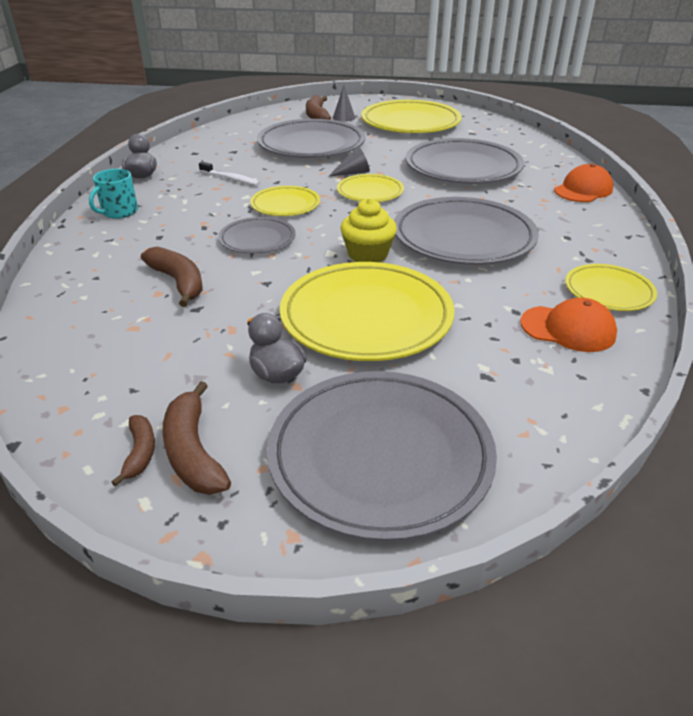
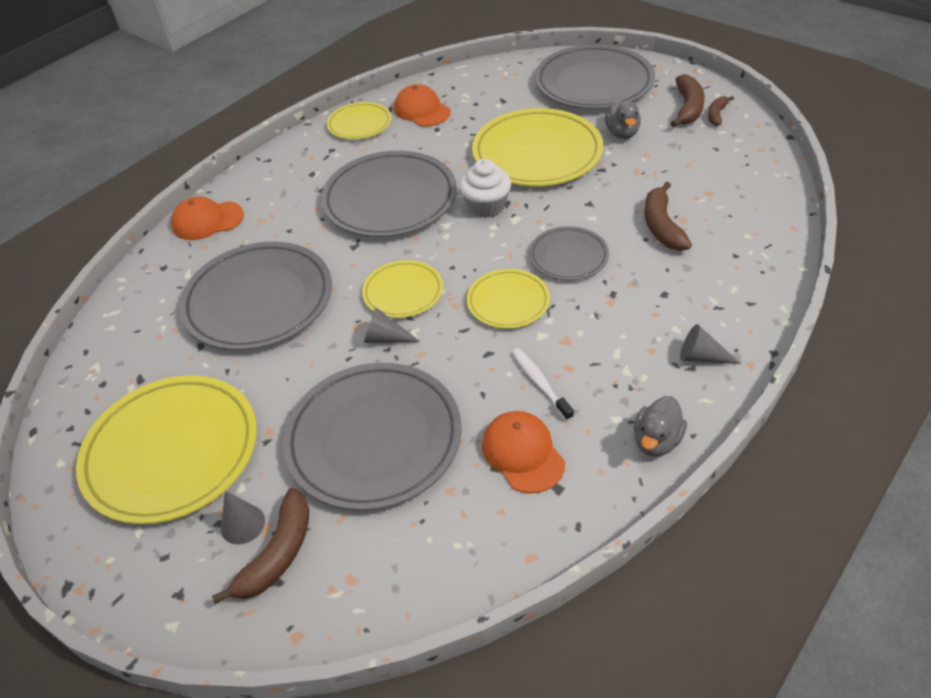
camera: 145 degrees left, 10 degrees up
turquoise mug [89,169,138,219] -> grey cone [680,324,741,364]
yellow cupcake [341,198,397,262] -> white cupcake [459,159,511,218]
none -> orange cap [482,411,565,493]

